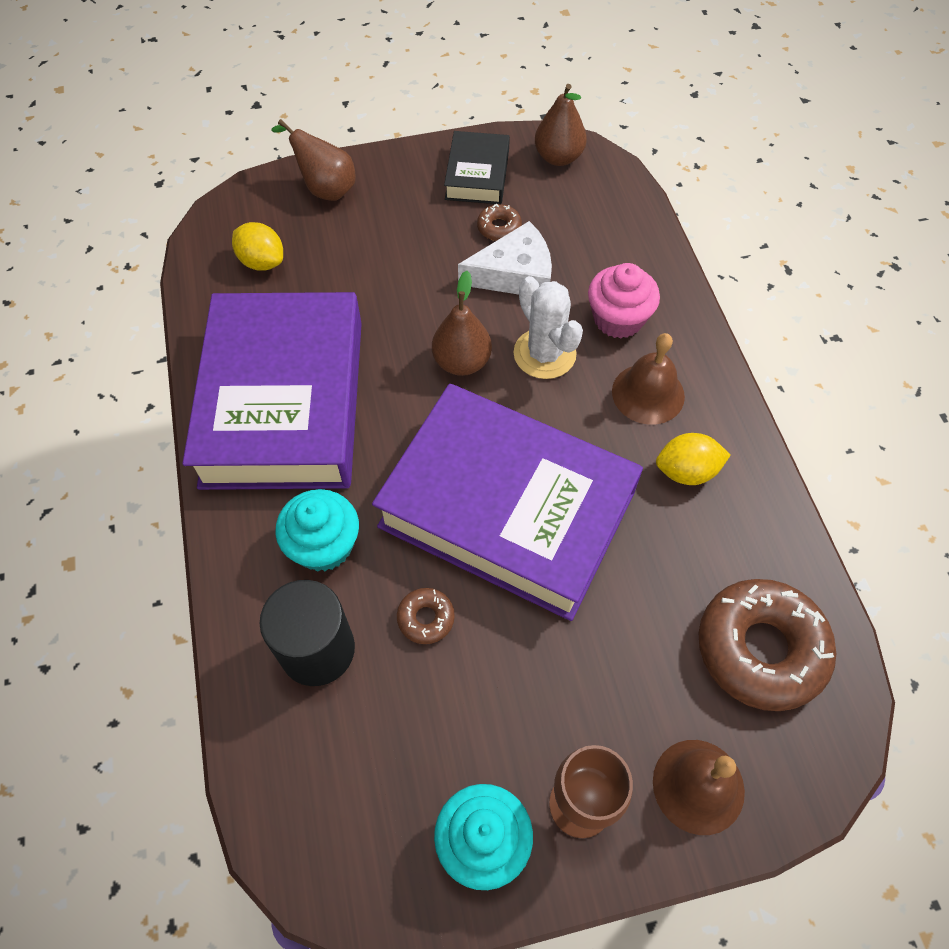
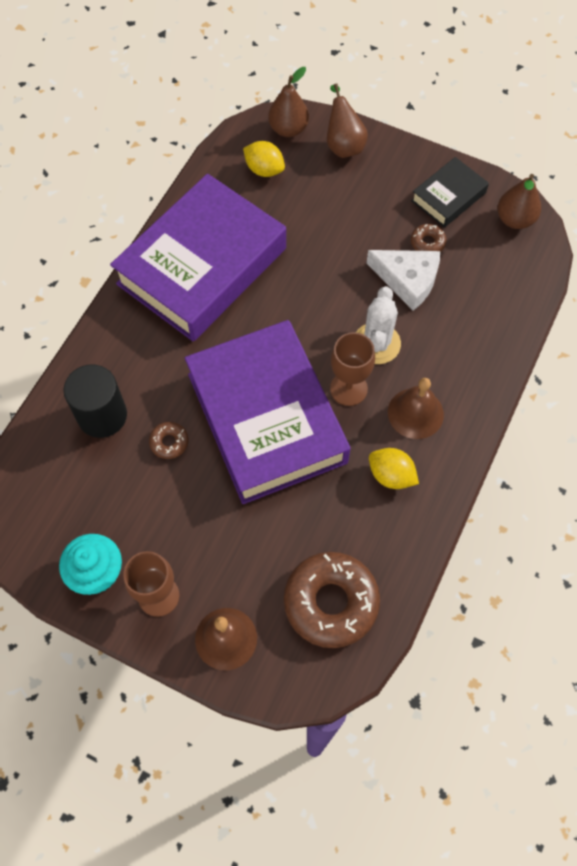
camera: 40 degrees right, 5 degrees up
yellow lemon [232,222,283,271] -> yellow lemon turned 45 degrees counterclockwise [243,141,285,177]
turquoise cupcake [275,489,359,571] -> none
brown pear [432,271,492,376] -> brown pear moved to [268,67,309,137]
pink cupcake [588,263,660,338] -> none
none -> brown goblet [330,332,375,406]

